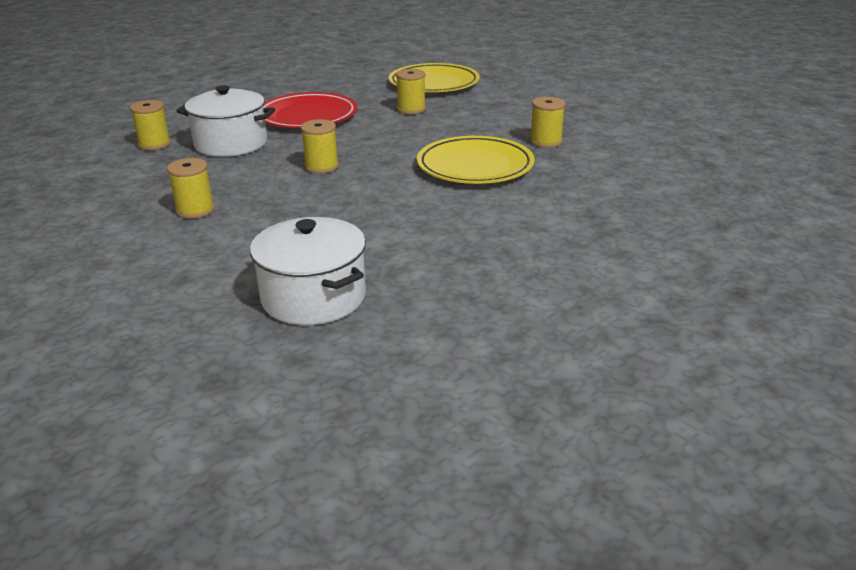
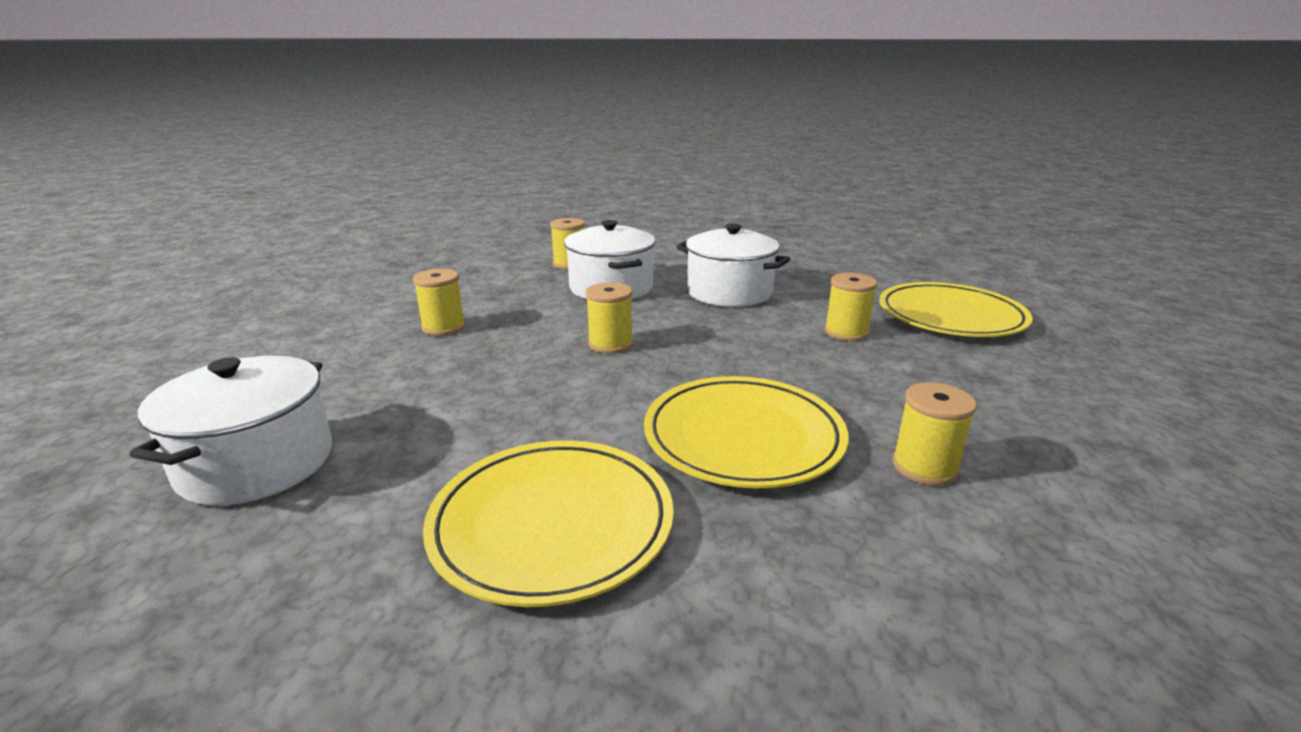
camera: 55 degrees right, 5 degrees down
red plate [263,92,357,128] -> white pot [676,224,790,307]
none -> yellow plate [423,440,674,607]

